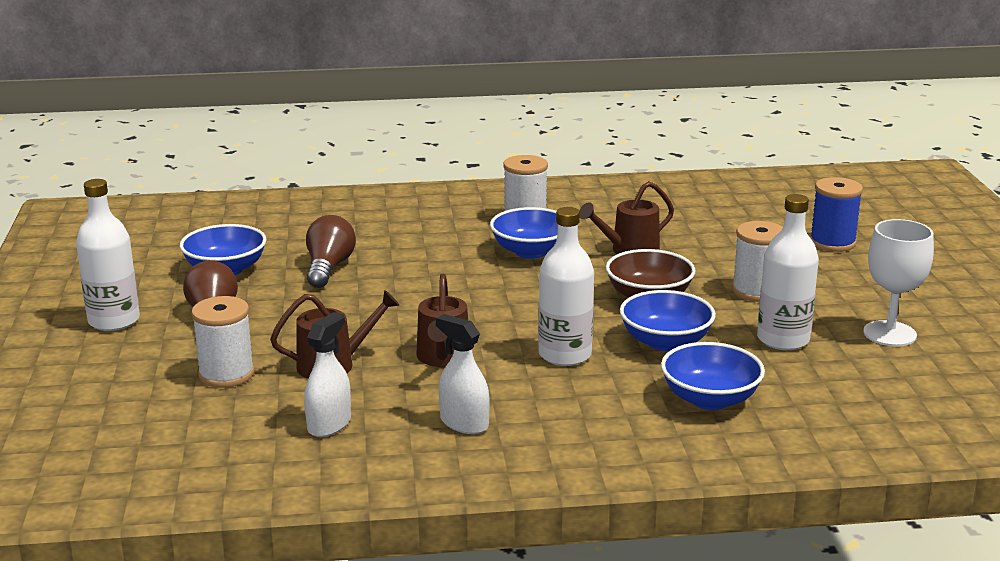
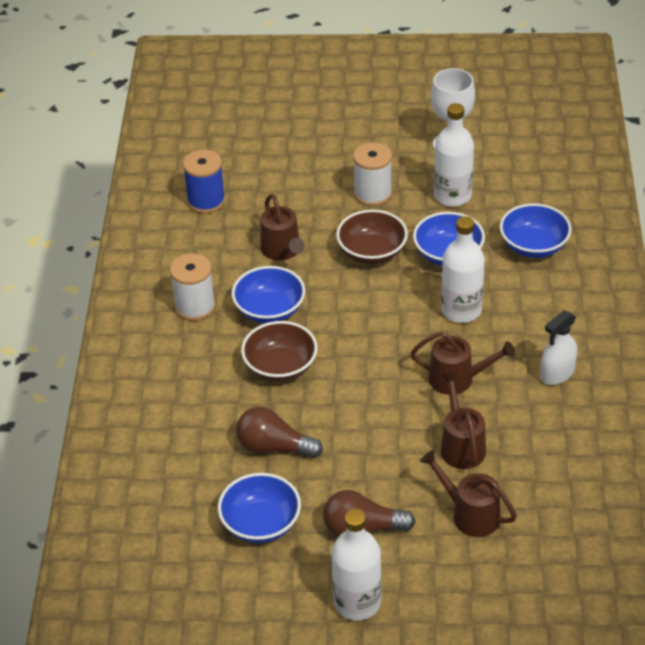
camera: 80 degrees left, 20 degrees up
white spool [191,296,255,388] -> brown watering can [420,450,517,537]
white spray bottle [304,312,351,437] -> none
blue spool [810,177,863,252] -> blue spool moved to [183,149,225,214]
none -> brown bowl [241,321,317,382]

